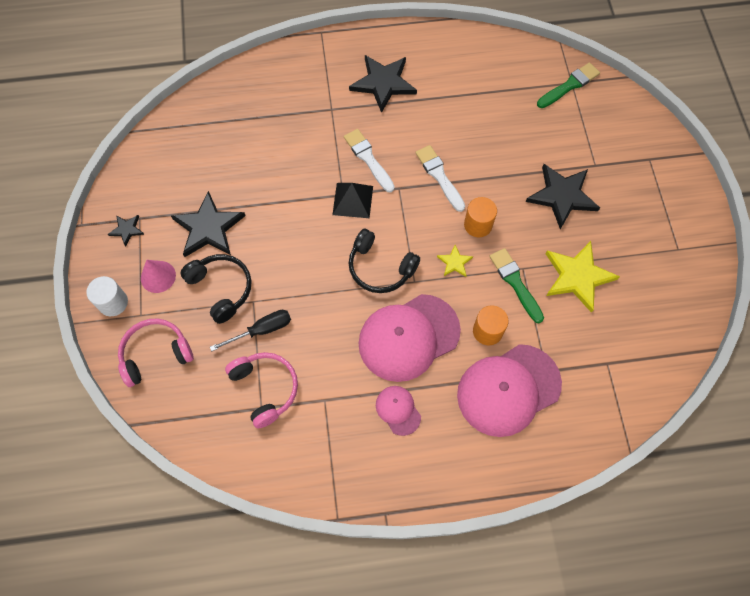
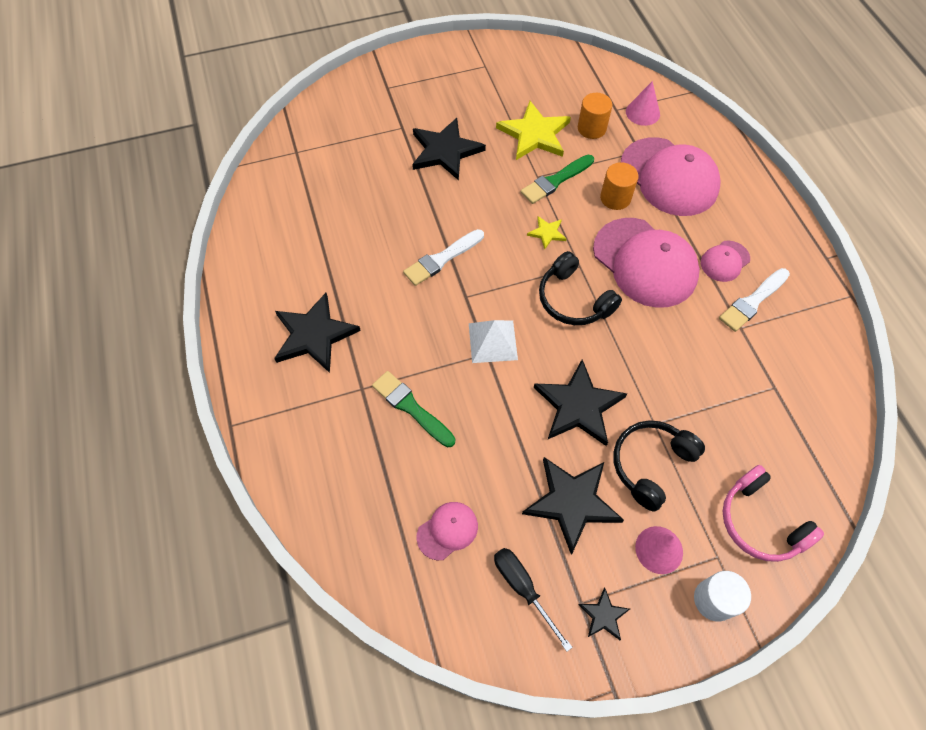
camera: 100 degrees left, 5 degrees down
black screwdriver [210,310,291,351] -> black screwdriver moved to [494,548,573,652]
pink headphones [225,352,298,429] -> none
black pyramid [332,183,373,218] -> white pyramid [469,320,518,363]
white brush [344,129,395,193] -> white brush moved to [719,268,790,332]
black headphones [349,229,420,293] -> black headphones turned 120 degrees clockwise [539,251,622,325]
orange cylinder [464,197,497,237] -> orange cylinder moved to [578,93,613,139]
green brush [537,62,600,108] -> green brush moved to [372,371,455,447]
none -> pink cap [416,502,478,560]
none -> black star [534,359,627,446]
none -> pink cone [626,81,660,126]

